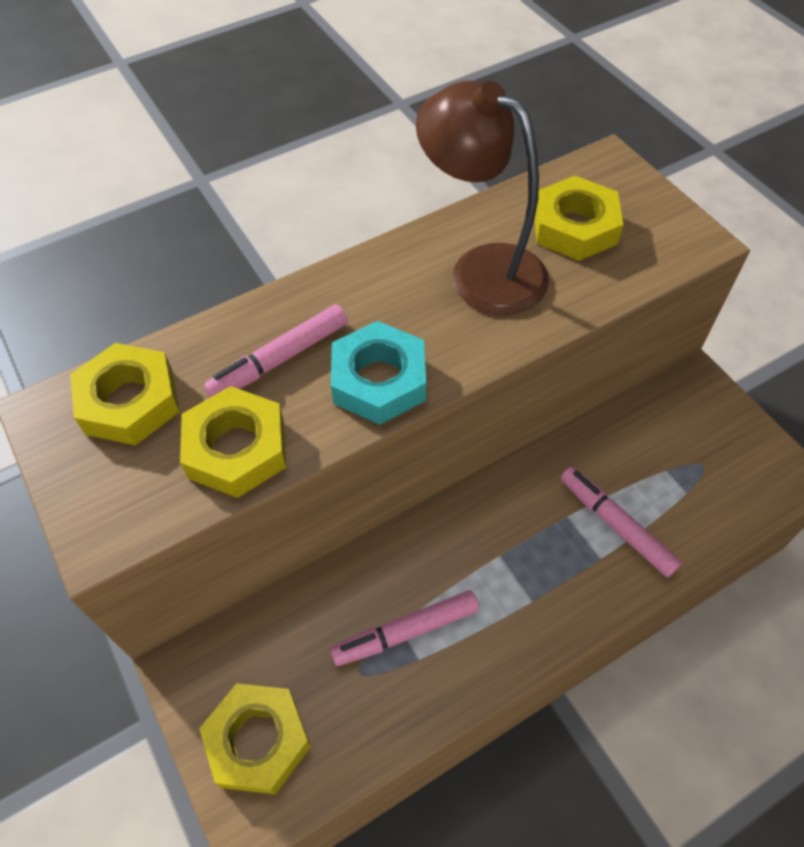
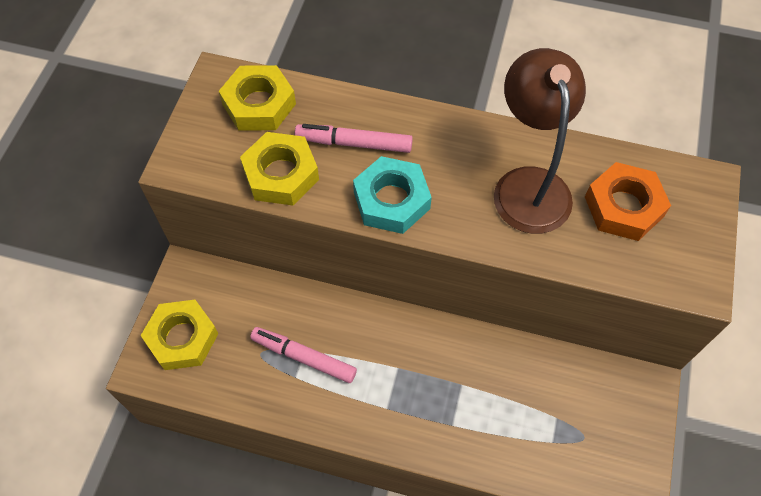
camera: 45 degrees right, 5 degrees up
yellow nut [534,176,624,261] -> orange nut [585,162,671,241]
pink marker [560,467,682,577] -> none

